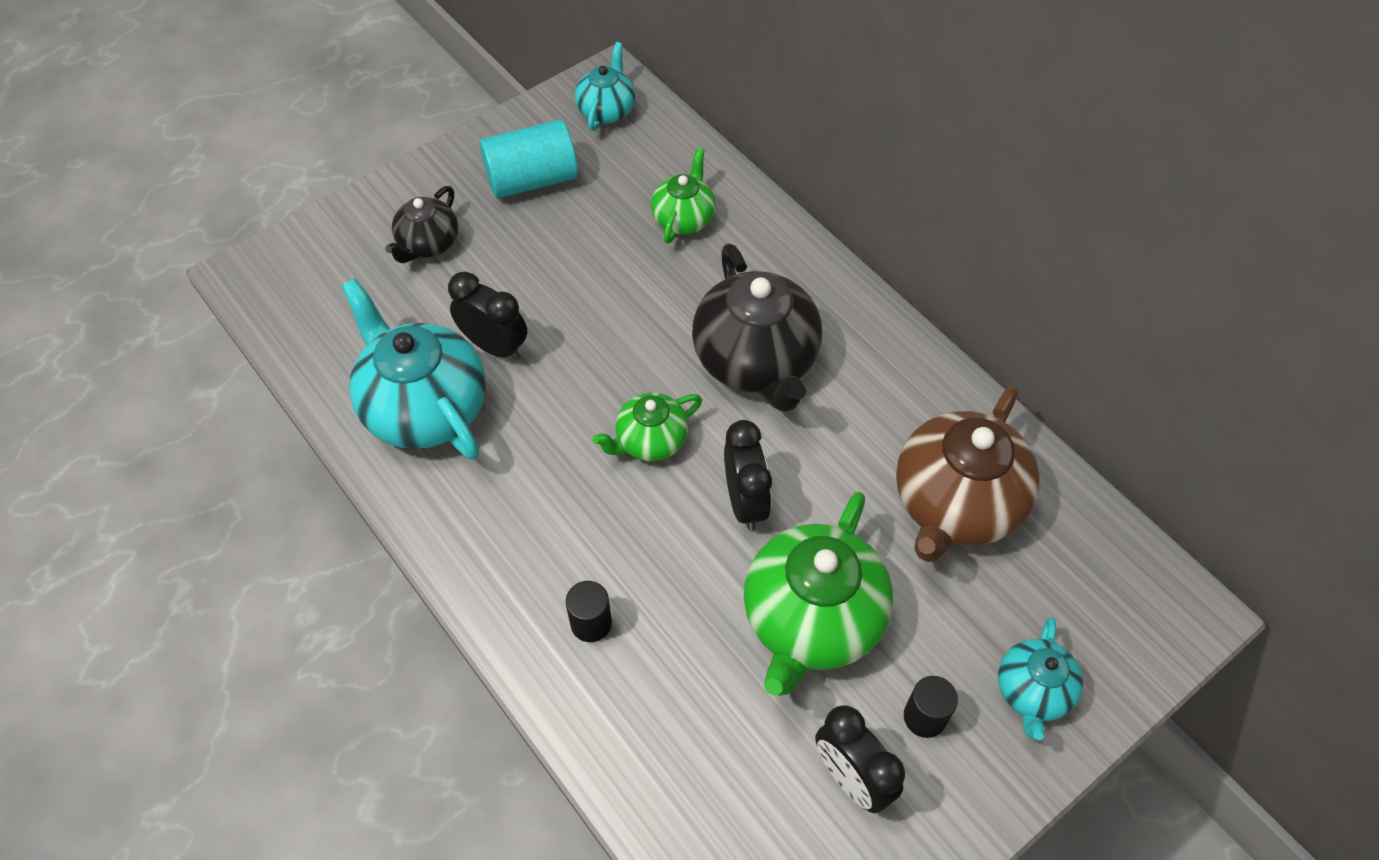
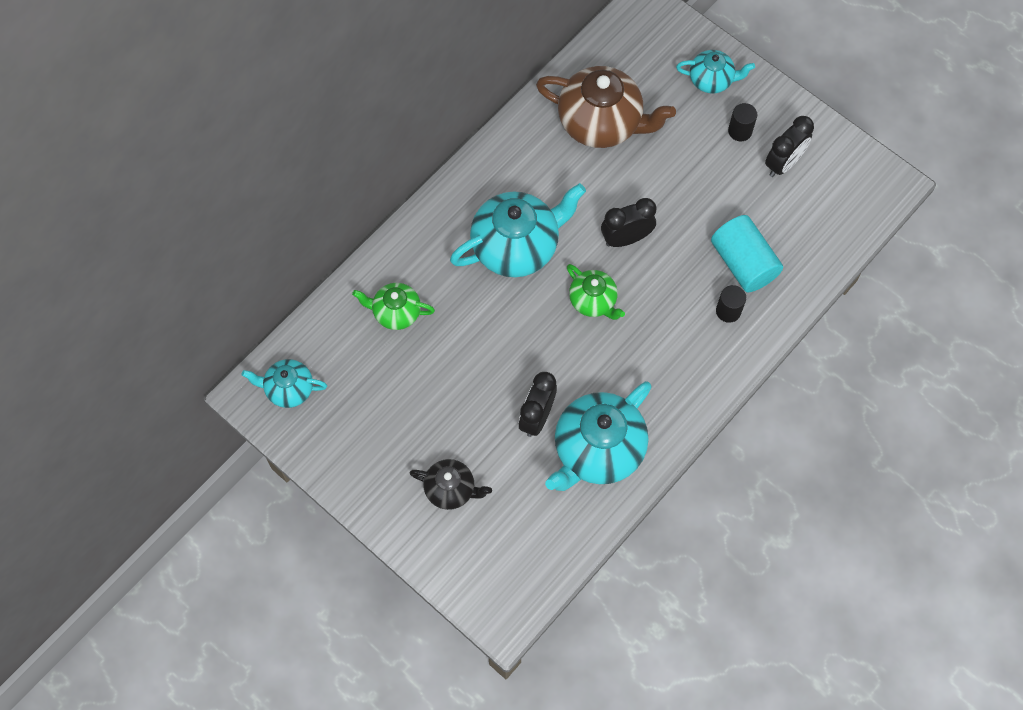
camera: 100 degrees left, 10 degrees up
turquoise cylinder [479,120,578,199] -> turquoise cylinder moved to [711,215,783,293]
black teapot [692,243,822,412] -> turquoise teapot [450,183,586,277]
green teapot [744,492,893,696] -> none

